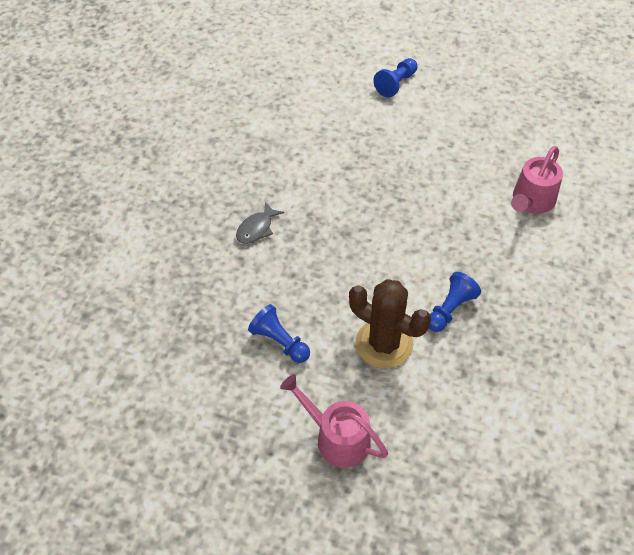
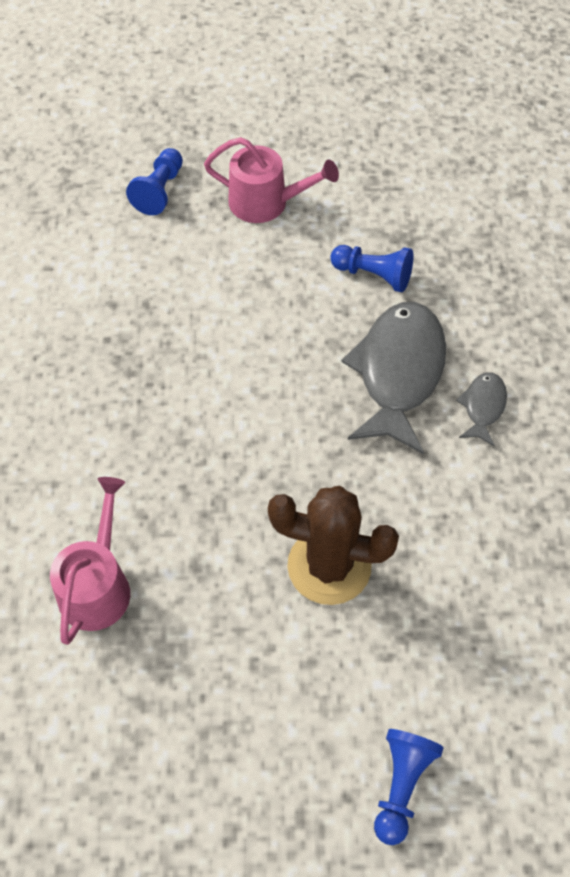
camera: 160 degrees right, 5 degrees up
brown cactus [349,279,431,369] -> brown cactus moved to [268,486,399,605]
blue pawn [429,272,481,332] -> blue pawn moved to [126,148,183,215]
none -> grey fish [341,302,446,454]

